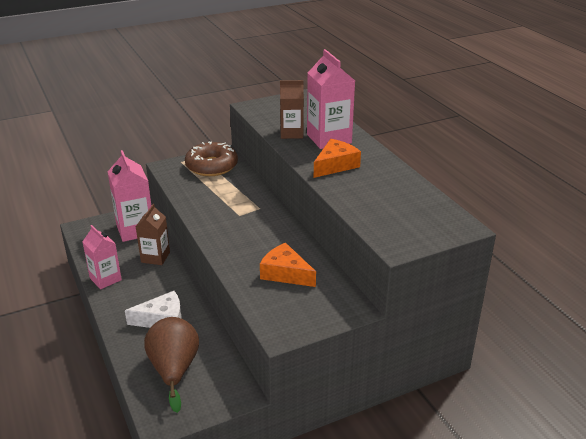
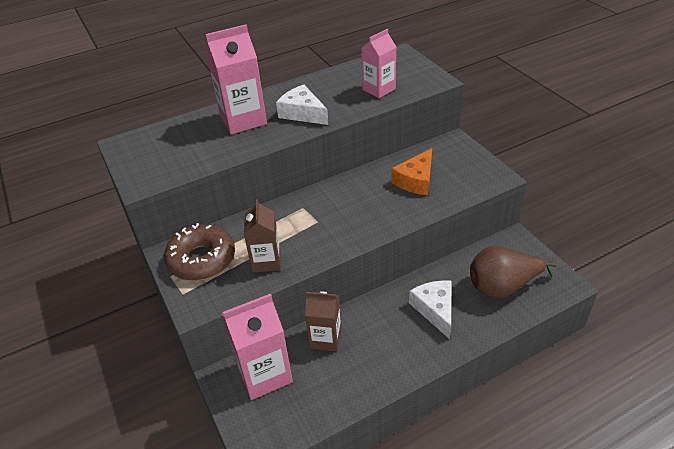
camera: 90 degrees left, 10 degrees up
pink carton [82,225,122,289] -> pink carton moved to [361,29,396,98]
brown carton [280,80,304,139] -> brown carton moved to [244,199,281,273]
orange cheese [314,139,361,178] -> white cheese [276,85,328,125]

